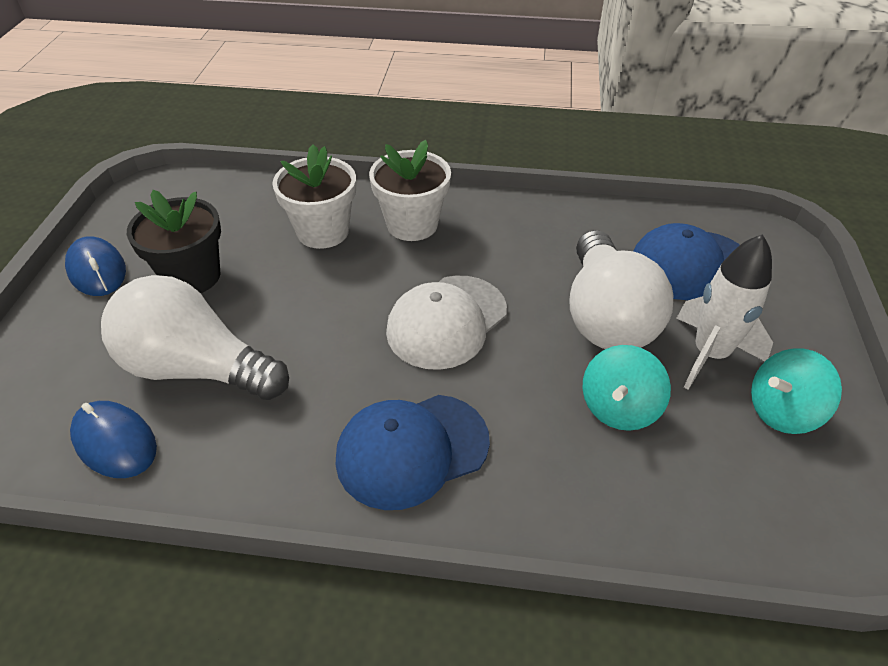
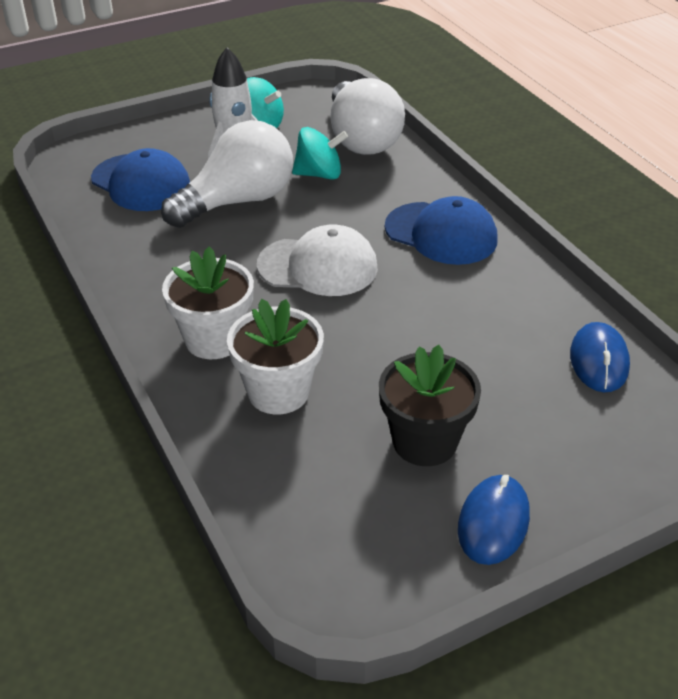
camera: 125 degrees left, 5 degrees down
white light bulb [101,275,289,400] -> white light bulb moved to [331,78,405,155]

